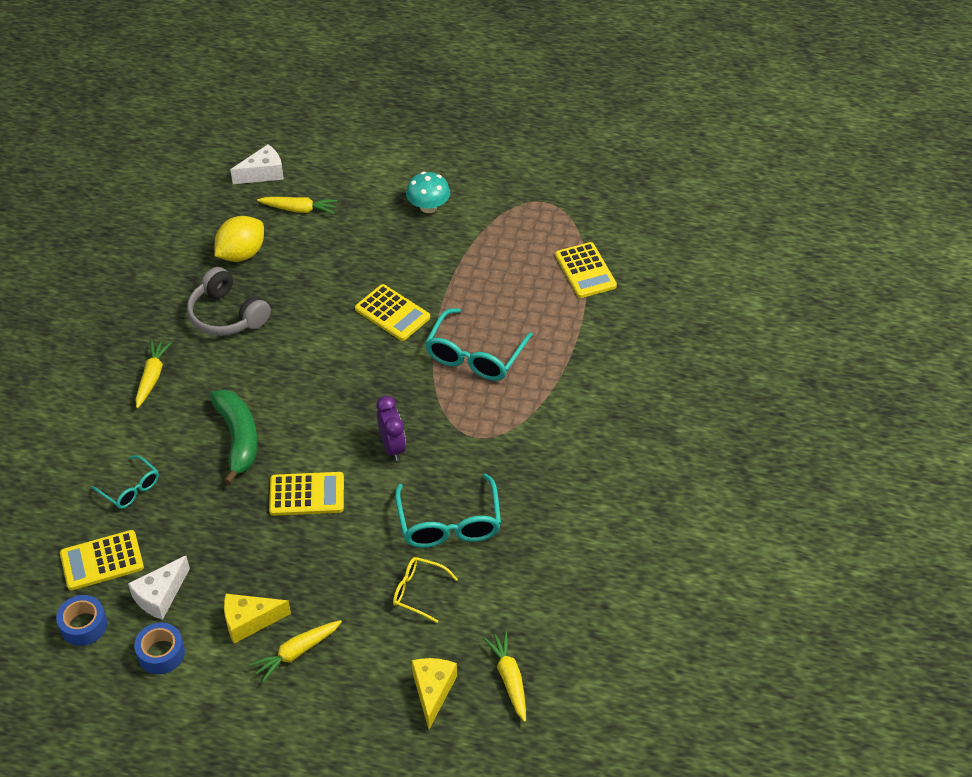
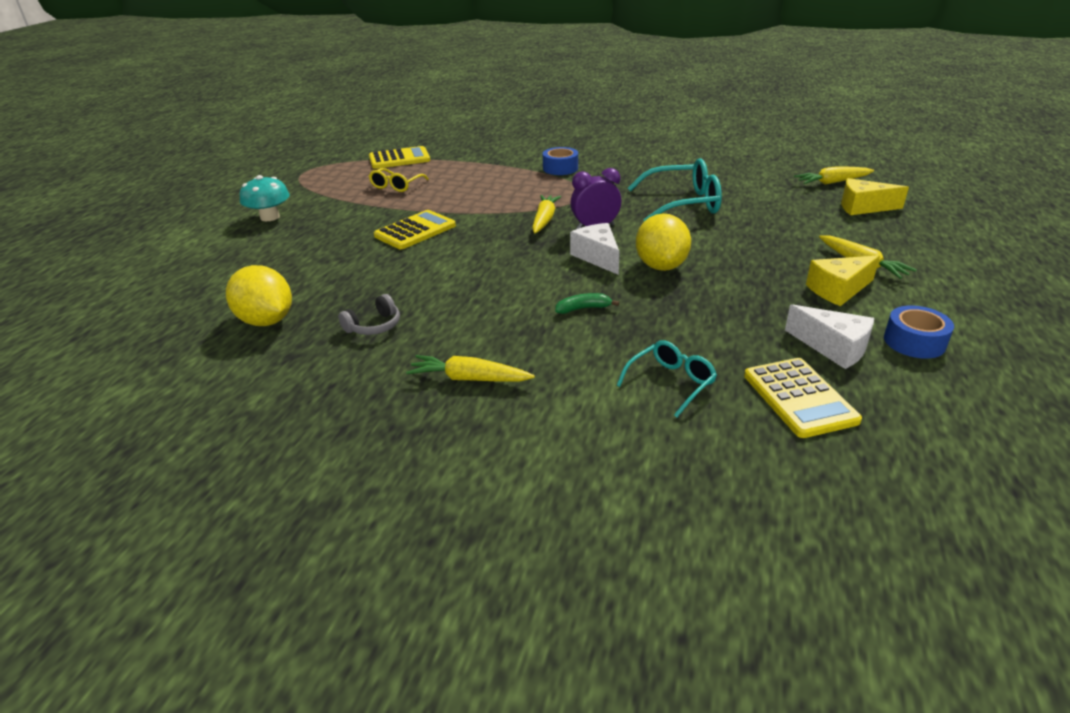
camera: 85 degrees left, 15 degrees down
blue tape [56,595,107,646] -> blue tape moved to [543,147,578,175]
grey headphones [187,267,271,336] -> grey headphones [338,294,400,335], size x0.54
green banana [210,390,258,485] -> green banana [555,293,619,314], size x0.45
yellow cheese [224,594,291,644] -> yellow cheese turned 75 degrees clockwise [806,255,880,306]
white cheese [231,144,284,184] -> white cheese moved to [570,223,620,275]
yellow carrot [257,197,337,214] -> yellow carrot moved to [532,195,561,233]
yellow calculator [269,472,344,516] -> yellow lemon [636,213,691,271]
yellow glasses [393,557,458,623] -> yellow glasses moved to [369,168,429,192]
turquoise glasses [425,308,533,381] -> none

